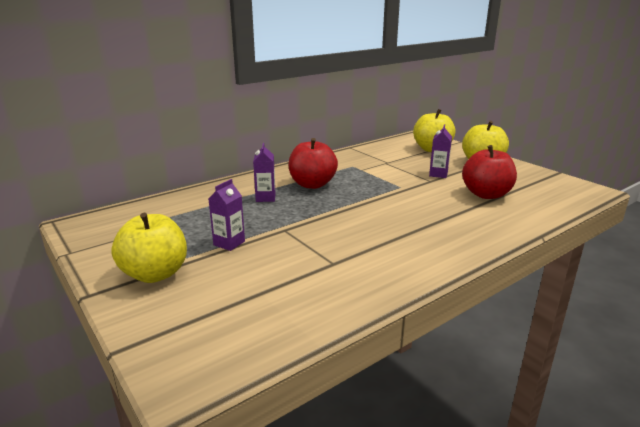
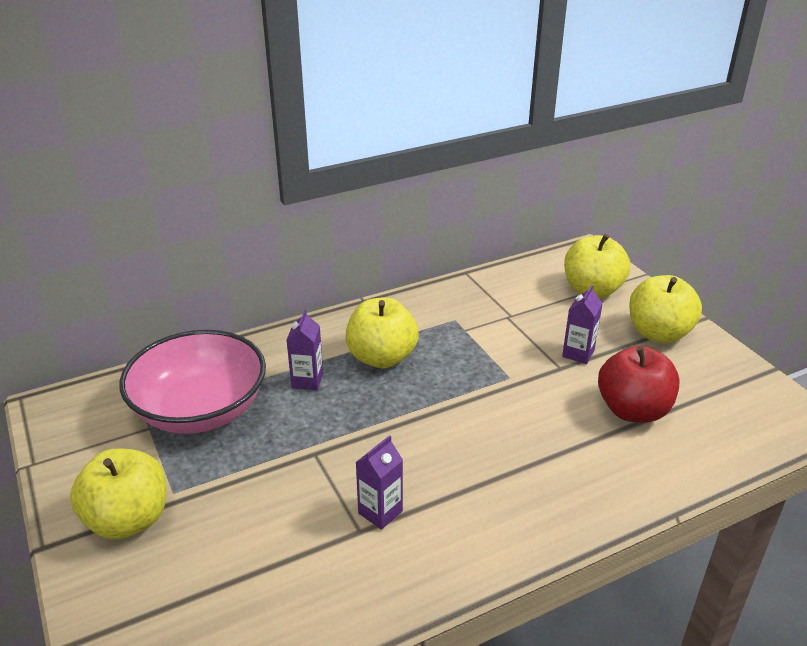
camera: 10 degrees right, 10 degrees up
purple carton [209,179,245,251] -> purple carton moved to [356,435,403,529]
red apple [289,138,338,189] -> yellow apple [345,297,419,368]
none -> pink bowl [119,330,266,434]

